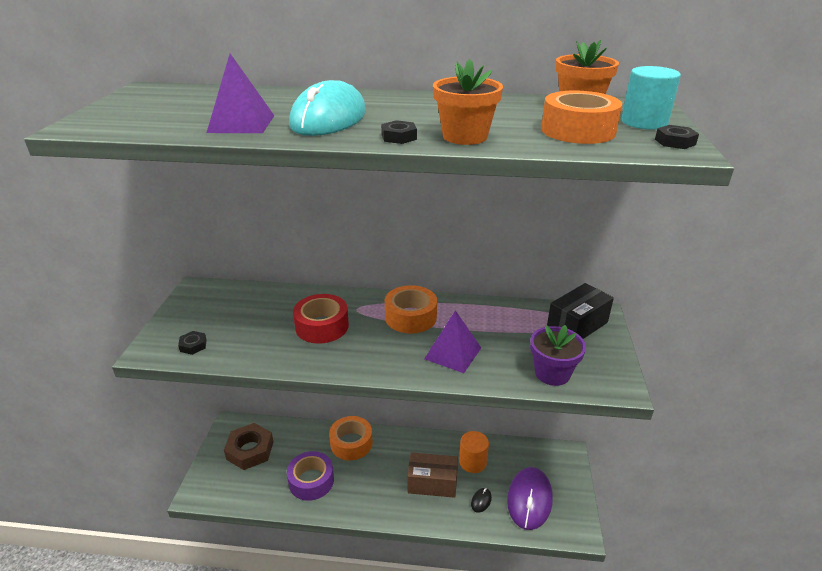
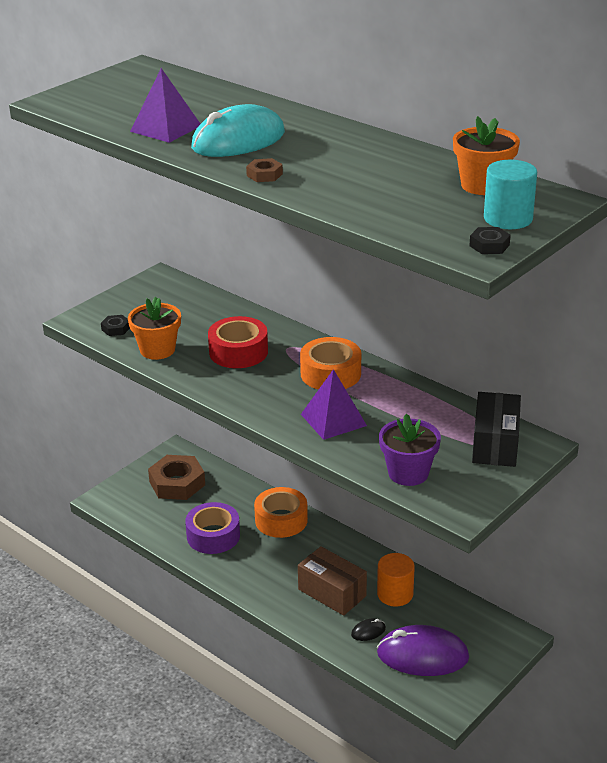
camera: 35 degrees right, 0 degrees up
black nut [381,120,417,144] -> brown nut [246,158,283,182]
orange flower pot [433,59,503,145] -> orange flower pot moved to [128,297,181,360]
purple mouse [507,467,553,530] -> purple mouse turned 45 degrees clockwise [377,625,469,676]
orange tape [541,91,622,144] -> none
black box [547,283,614,339] -> black box turned 75 degrees counterclockwise [472,392,521,467]

